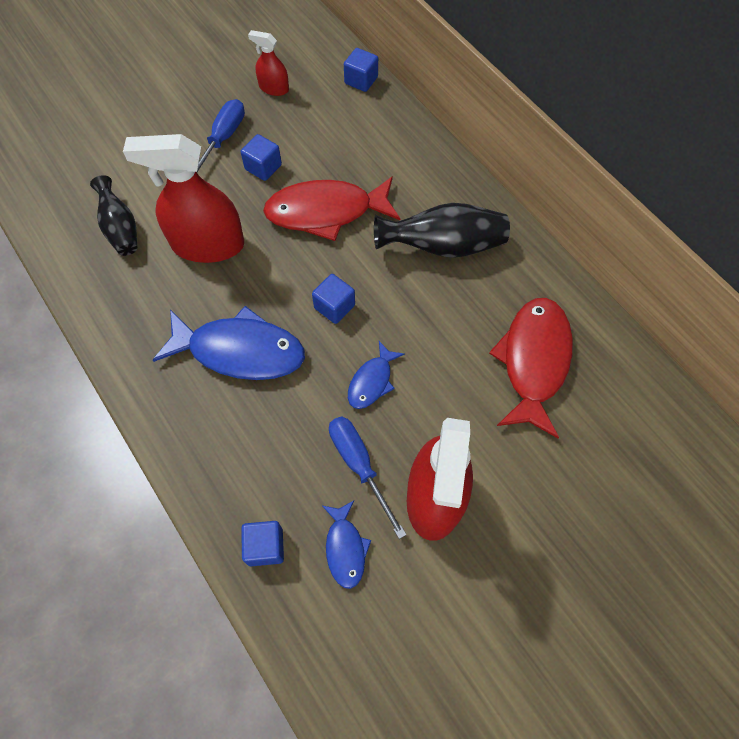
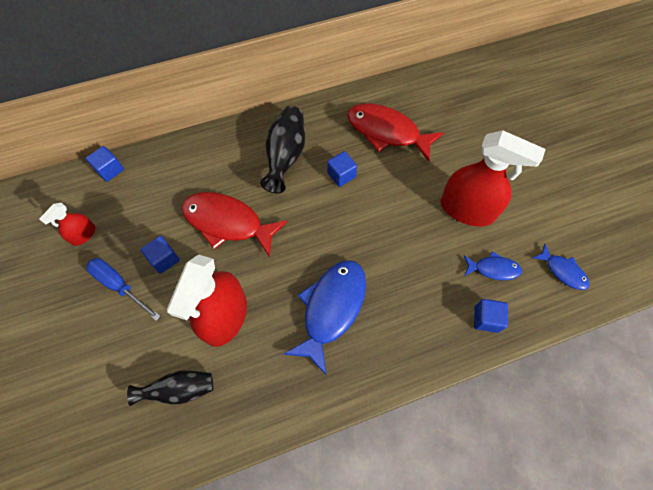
camera: 75 degrees left, 0 degrees up
red fish [263,176,400,241] -> red fish turned 105 degrees clockwise [181,192,288,257]
blue cube [312,274,355,324] -> blue cube moved to [327,151,357,187]
blue screwdriver [329,416,407,539] -> none
blue fish [348,341,405,409] -> blue fish moved to [533,244,590,290]

